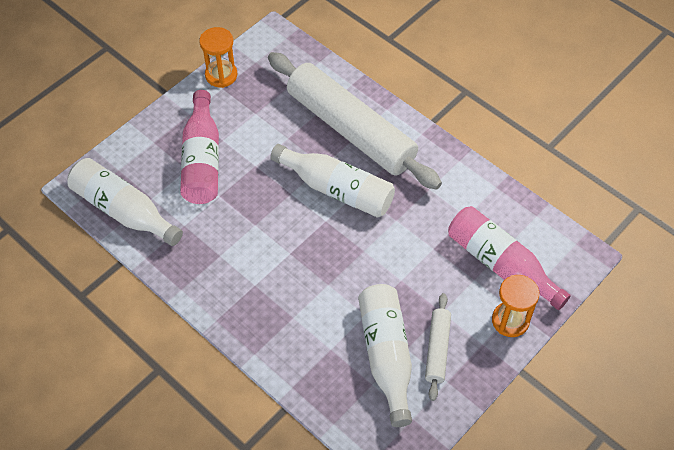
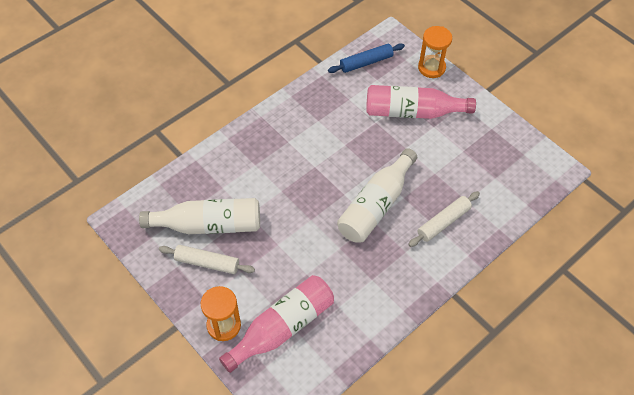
camera: 95 degrees right, 0 degrees up
white bottle [67,158,183,246] -> blue rolling pin [328,43,405,73]
orange hourglass [199,27,237,88] -> orange hourglass moved to [418,26,452,78]
white rolling pin [268,52,442,189] -> white rolling pin [408,191,480,247], size x0.44

